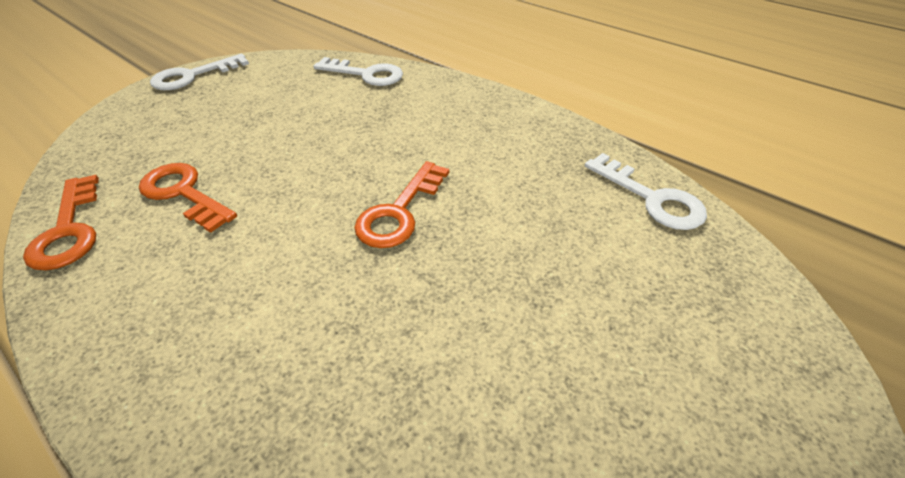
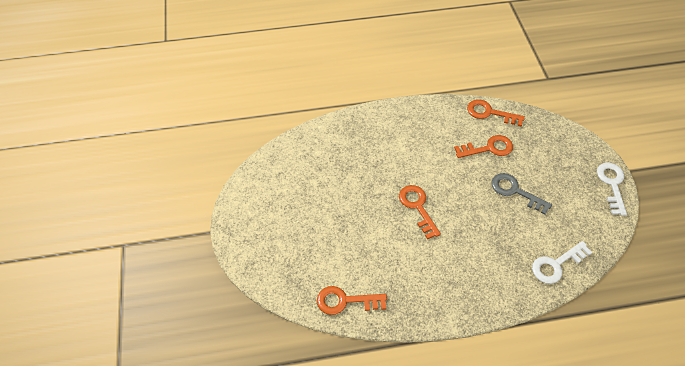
camera: 130 degrees right, 10 degrees up
white key [585,153,707,230] -> orange key [317,286,387,315]
none -> grey key [491,173,552,215]

